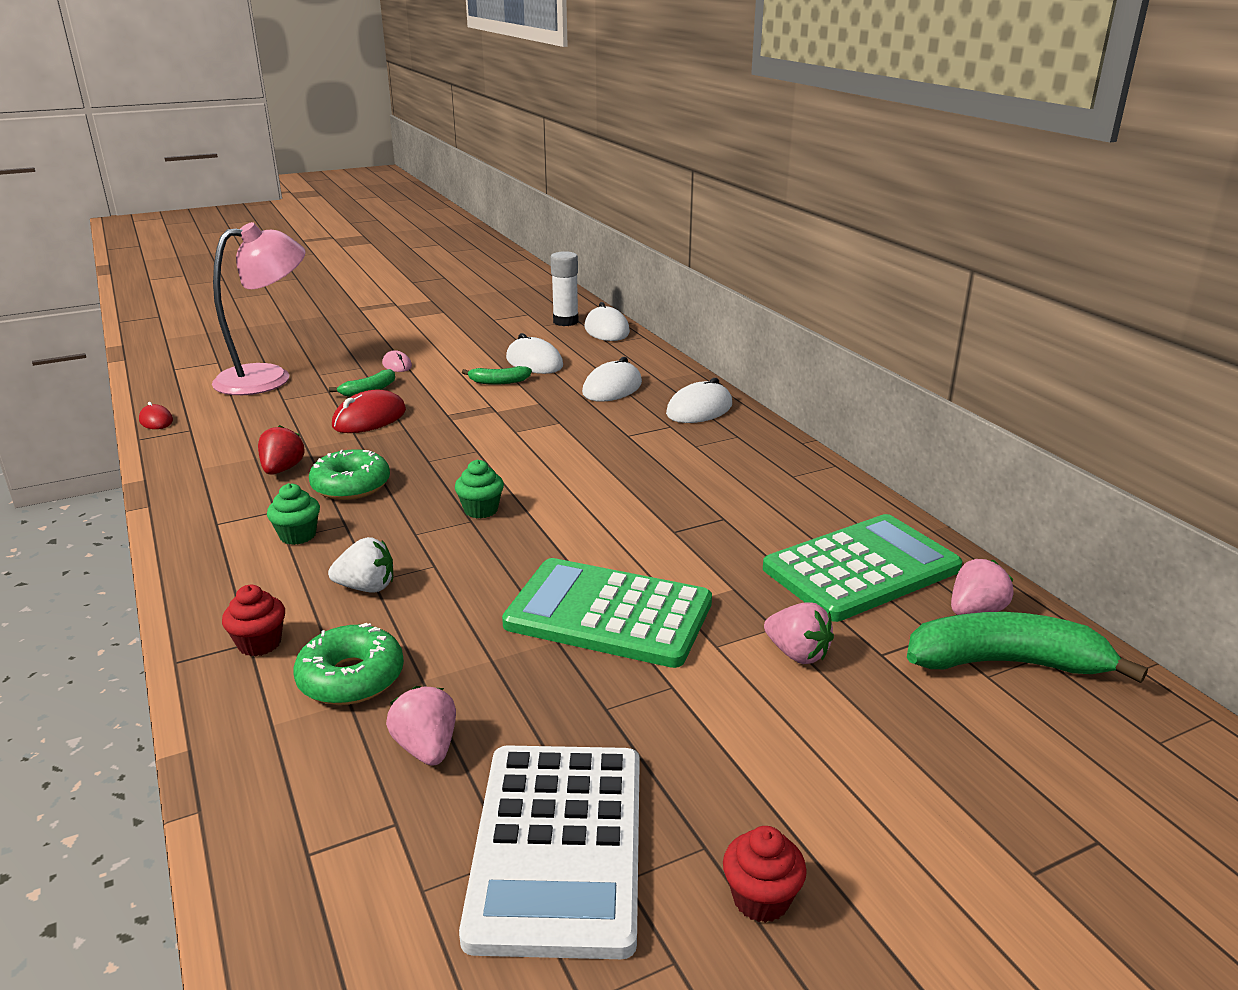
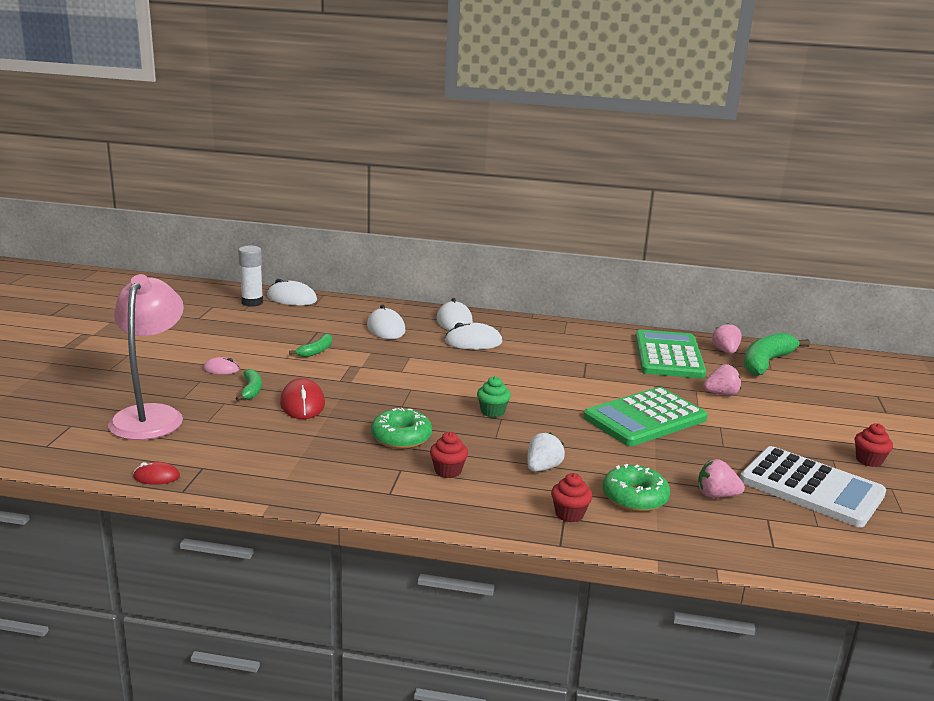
camera: 55 degrees left, 5 degrees down
red strawberry [258,425,305,475] -> none
green cupcake [267,483,320,545] -> red cupcake [430,432,468,478]
white mouse [506,333,563,374] -> white mouse moved to [444,323,502,350]

